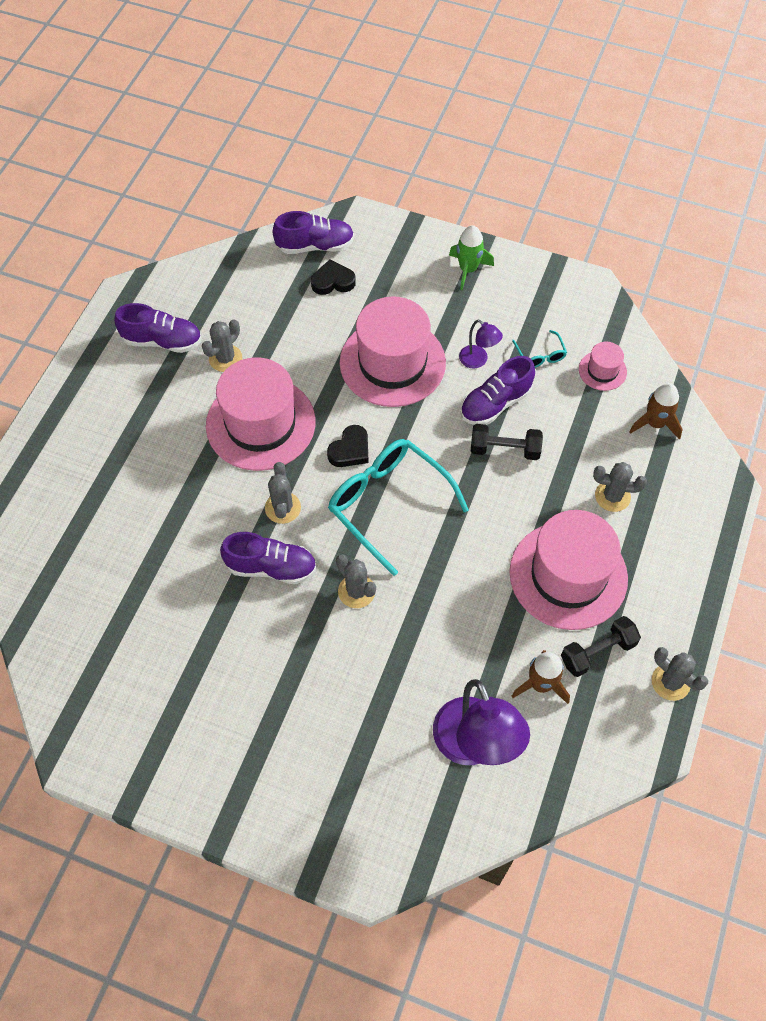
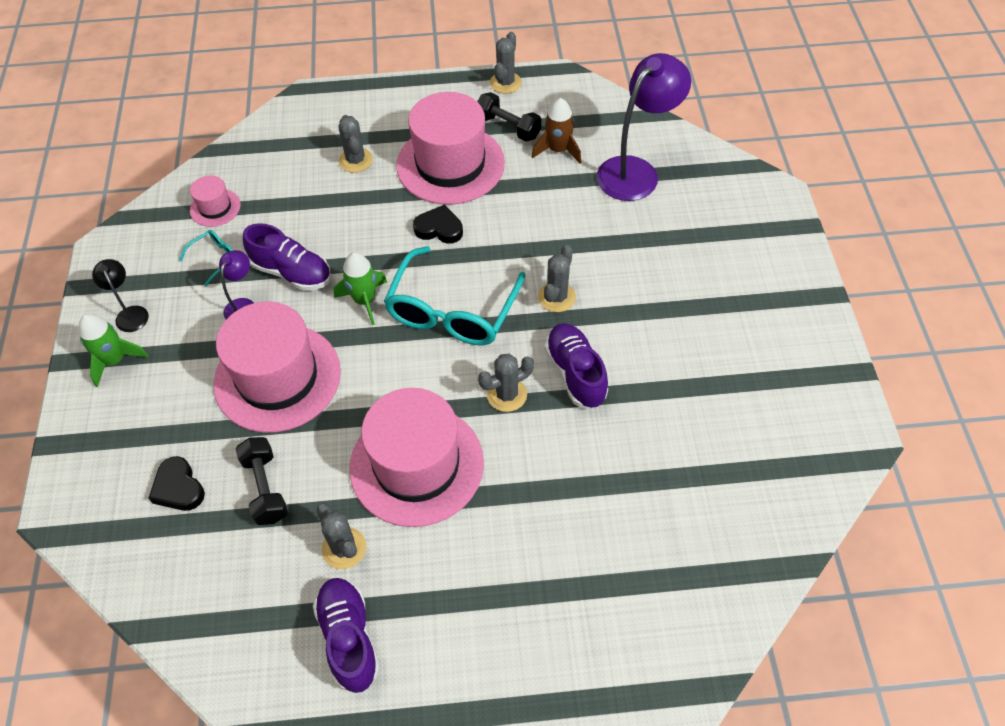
camera: 115 degrees left, 5 degrees down
grey cactus [202,319,242,372] -> grey cactus turned 45 degrees clockwise [316,503,366,569]
purple shoe [273,211,354,254] -> none
black heart [327,425,369,467] -> black heart moved to [413,204,463,244]
black dumbbell [471,424,543,460] -> black dumbbell moved to [235,437,288,525]
brown rocket [629,383,683,440] -> none
none -> black lamp [92,259,149,332]
none -> green rocket [334,252,387,325]

